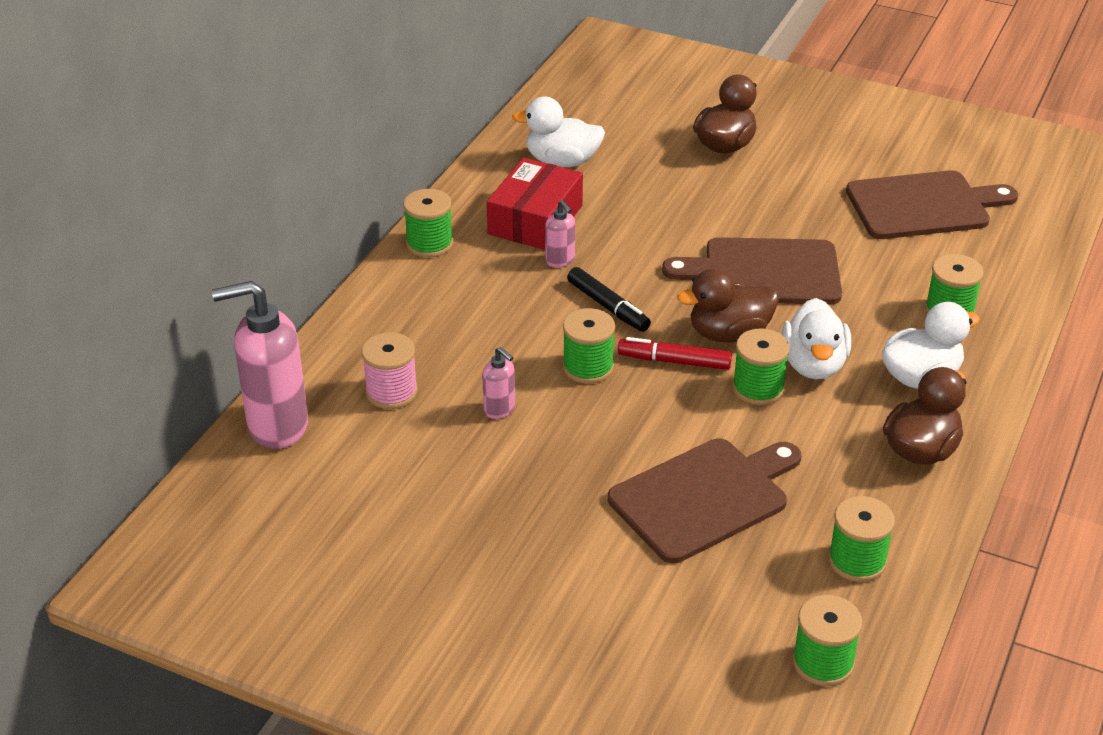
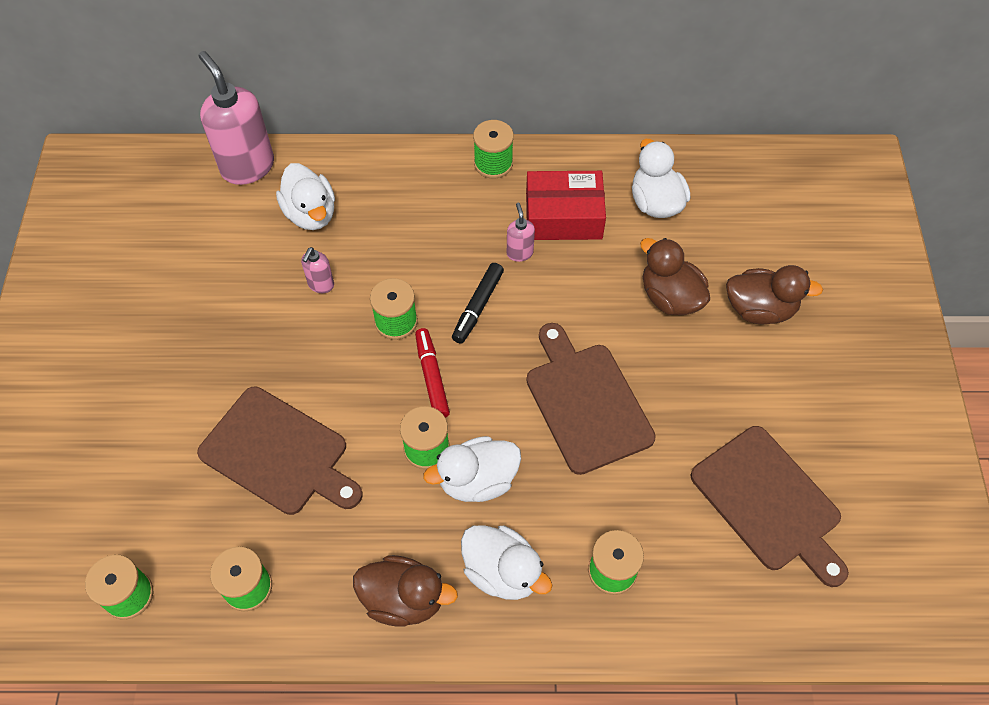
camera: 65 degrees right, 20 degrees up
pink spool [362,332,418,409] -> white duck [276,163,335,230]
pink soap dispenser [545,200,575,267] -> pink soap dispenser turned 135 degrees clockwise [507,203,535,262]
brown duck [677,269,779,343] -> brown duck moved to [640,238,710,315]

